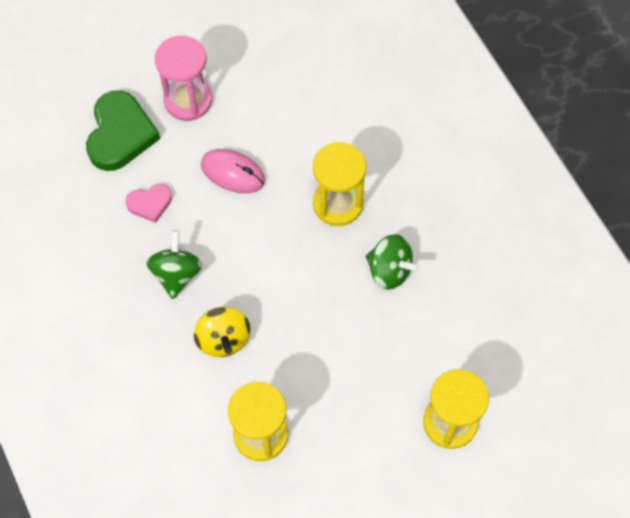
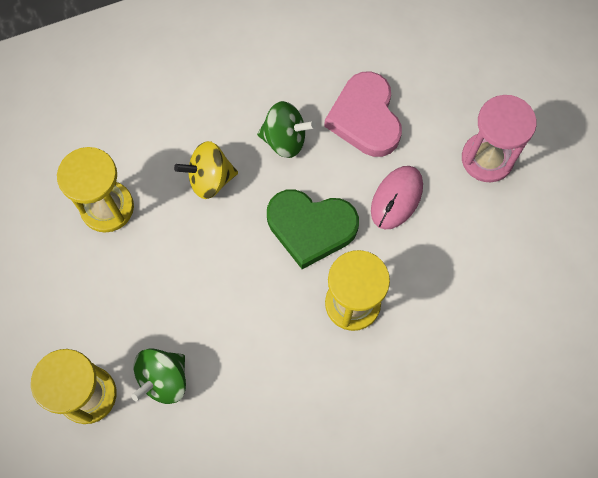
camera: 95 degrees right, 5 degrees up
green heart [86,90,160,171] -> green heart moved to [267,190,359,269]
pink heart [125,184,172,223] -> pink heart [324,71,402,157], size x1.87
green spinning top [366,234,419,290] -> green spinning top moved to [131,349,186,404]

